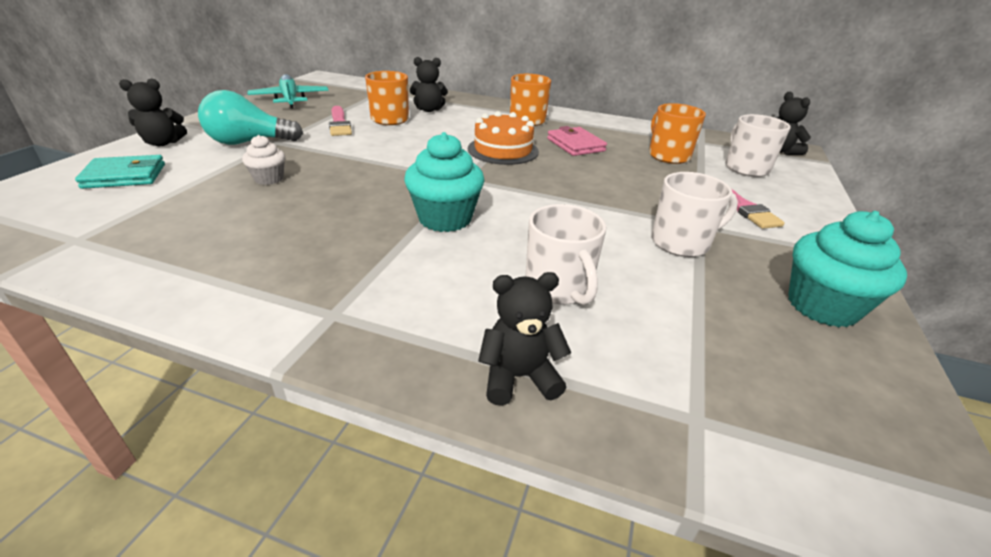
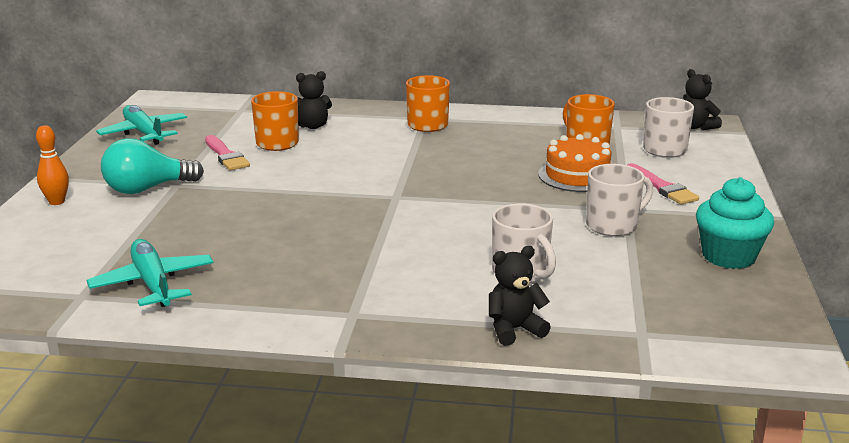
camera: 10 degrees left, 10 degrees down
turquoise wallet [75,155,165,189] -> none
black teddy bear [119,79,187,146] -> orange bowling pin [36,125,69,205]
white cupcake [242,135,285,185] -> none
turquoise cupcake [404,132,485,232] -> none
orange cake [468,111,539,165] -> orange cake moved to [538,134,612,192]
pink wallet [547,126,607,156] -> none
none -> turquoise plane [87,239,214,307]

